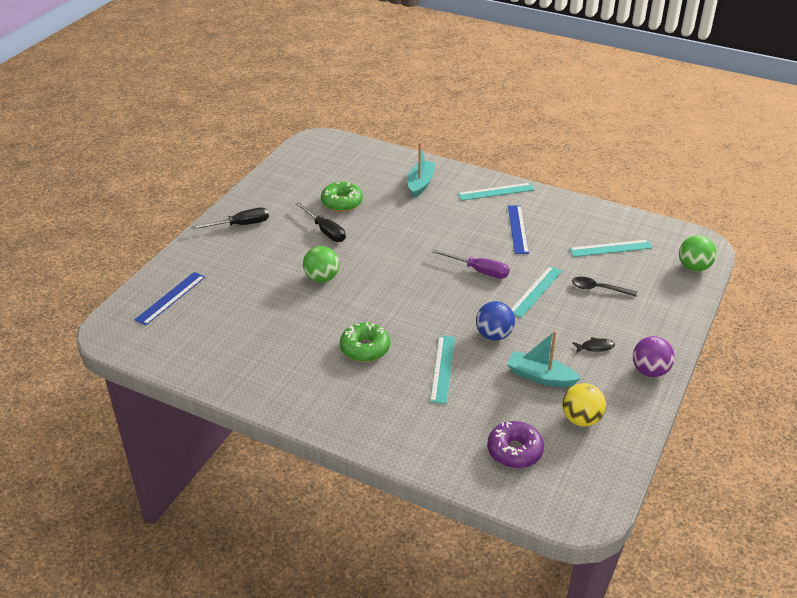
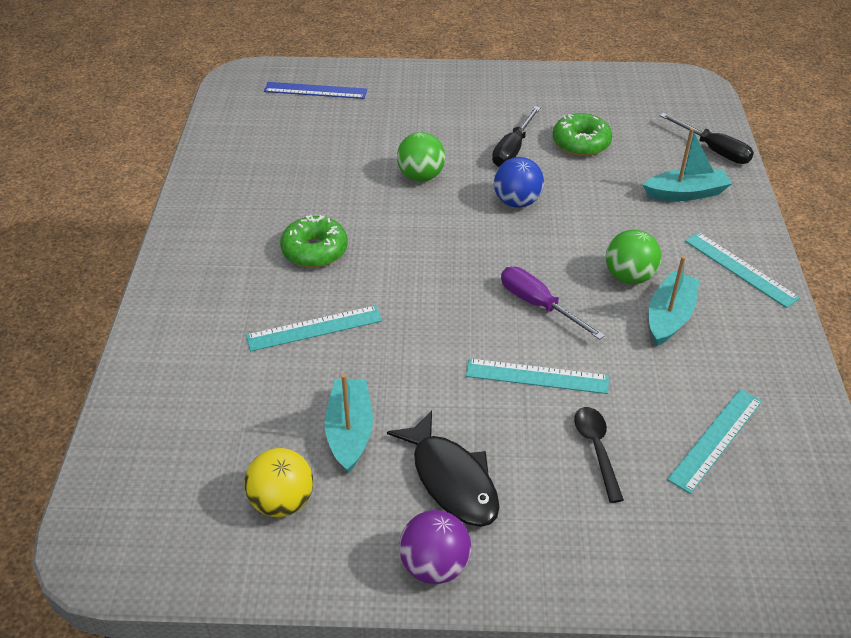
camera: 65 degrees right, 5 degrees up
black screwdriver [191,207,269,230] -> black screwdriver moved to [660,113,754,164]
purple screwdriver [432,249,510,279] -> purple screwdriver turned 135 degrees clockwise [501,267,605,340]
blue ball [476,301,515,340] -> blue ball moved to [494,157,544,208]
purple donut [487,421,544,468] -> none
blue ruler [508,206,529,254] -> turquoise boat [648,256,700,346]
turquoise ruler [569,239,653,257] -> turquoise ruler turned 75 degrees clockwise [667,389,762,494]
black fish [572,337,615,353] -> black fish [387,410,500,527], size x2.14
green ball [679,235,717,271] -> green ball moved to [606,229,661,284]

